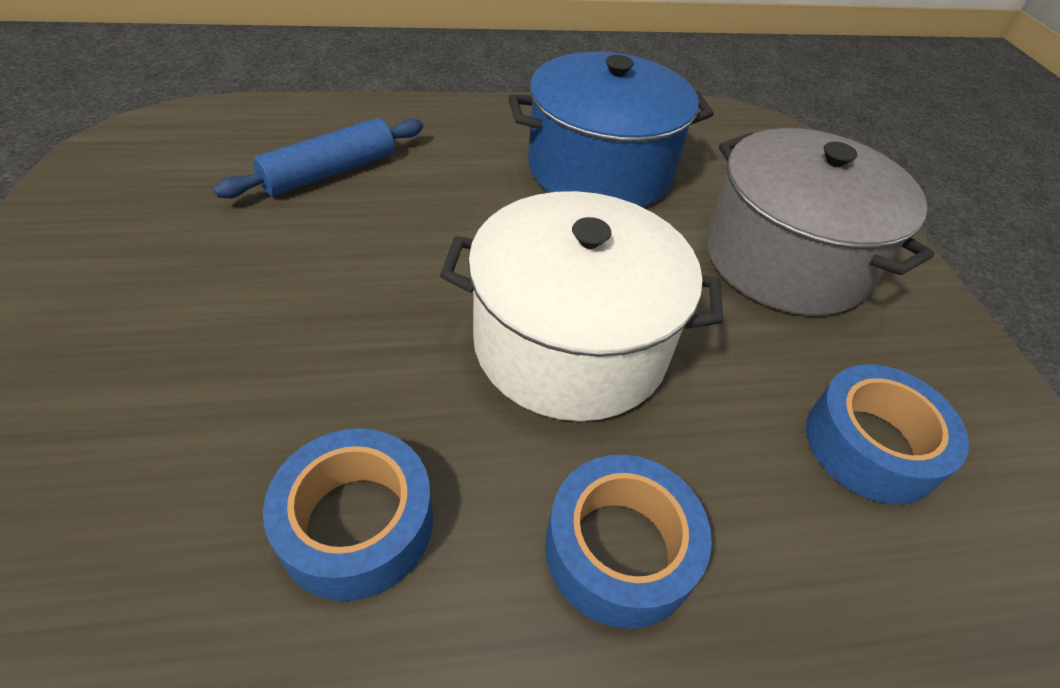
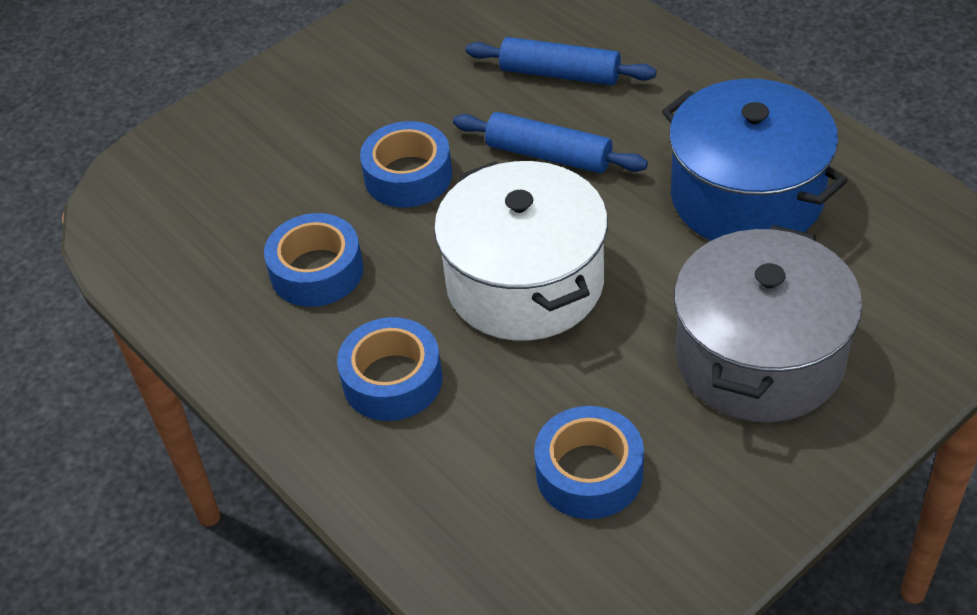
camera: 65 degrees right, 0 degrees up
none -> blue tape [360,121,452,208]
none -> blue rolling pin [453,112,648,173]

